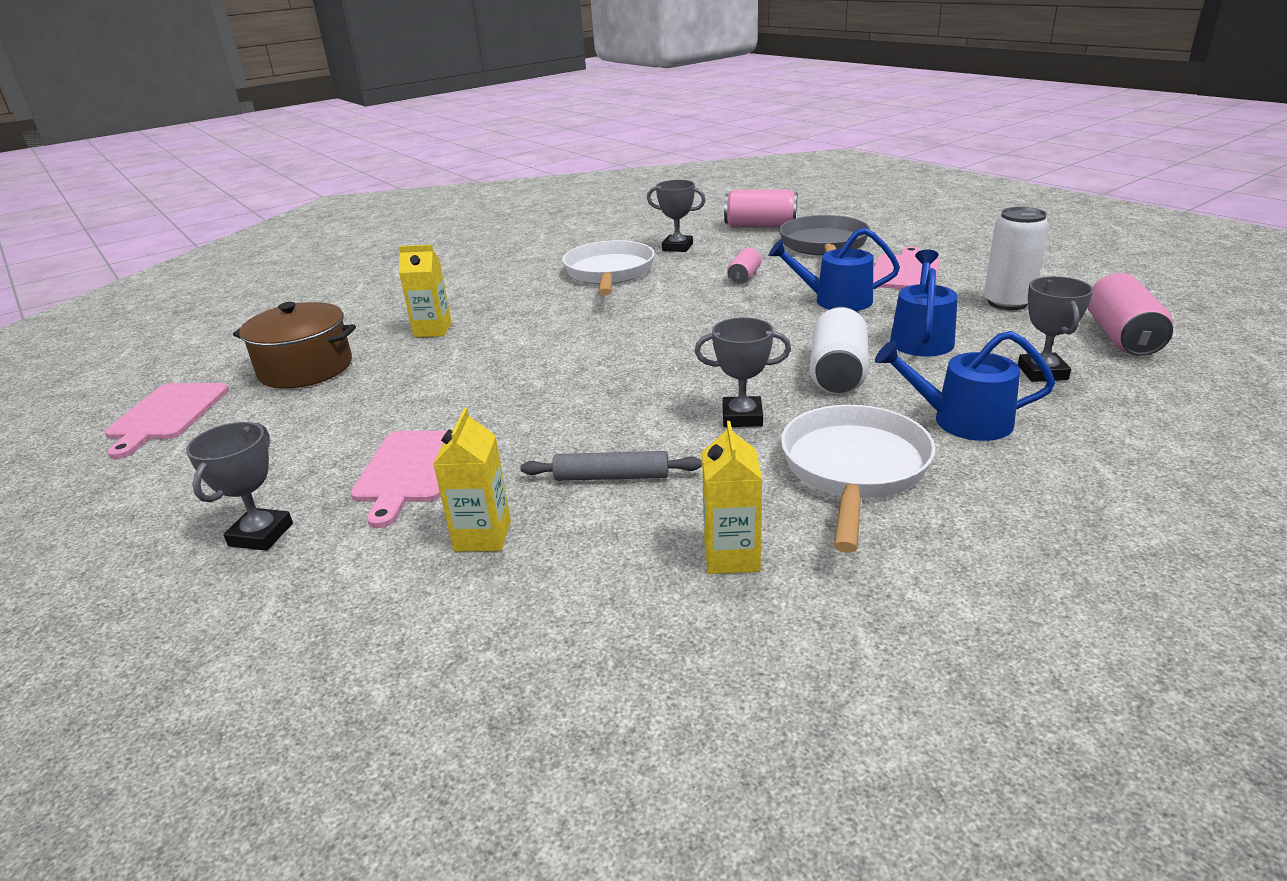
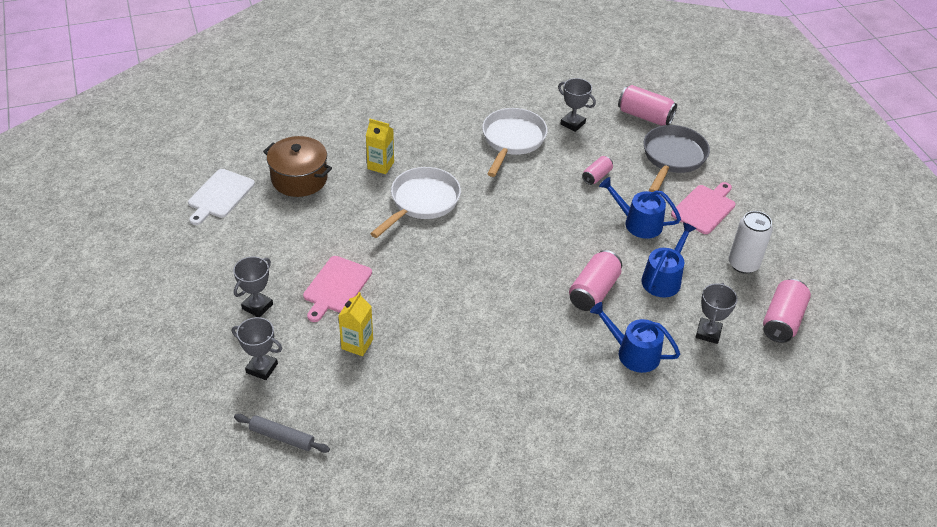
camera: 15 degrees right, 15 degrees up
pink cutting board [105,383,229,459] -> white cutting board [188,169,255,225]
grey rolling pin [521,451,702,481] -> grey rolling pin moved to [234,414,330,453]
grey trophy [695,317,791,427] -> grey trophy moved to [232,317,282,380]
yellow carton [702,421,762,574] -> none
white pan [781,405,936,553] -> white pan moved to [370,167,461,238]
white can [810,307,869,394] -> pink can [569,250,622,311]

